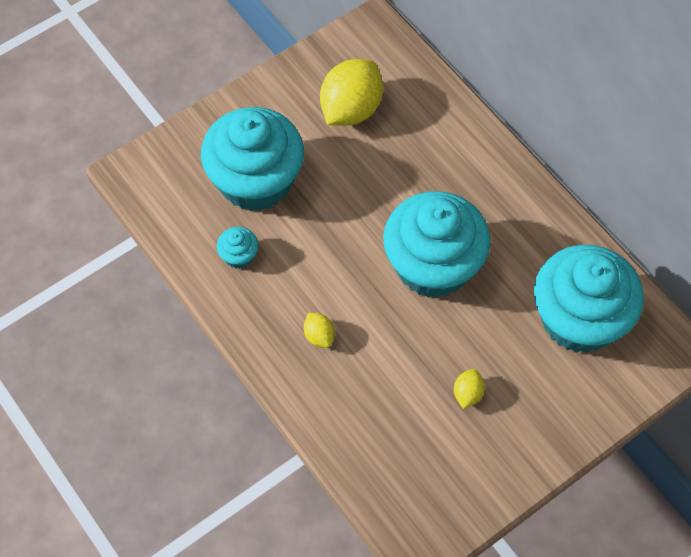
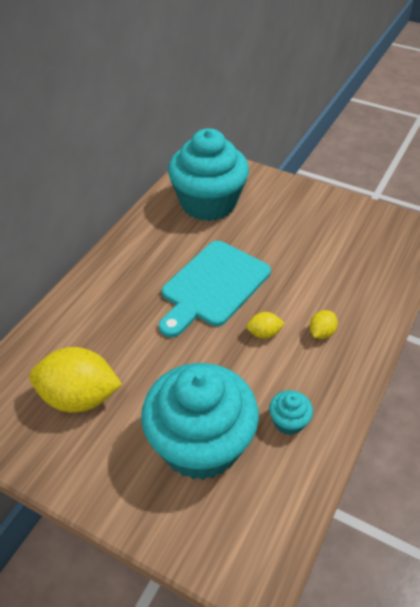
camera: 115 degrees left, 15 degrees down
turquoise cupcake [383,191,490,298] -> turquoise cutting board [159,241,271,337]
yellow lemon [454,369,485,409] -> yellow lemon moved to [246,312,285,339]

